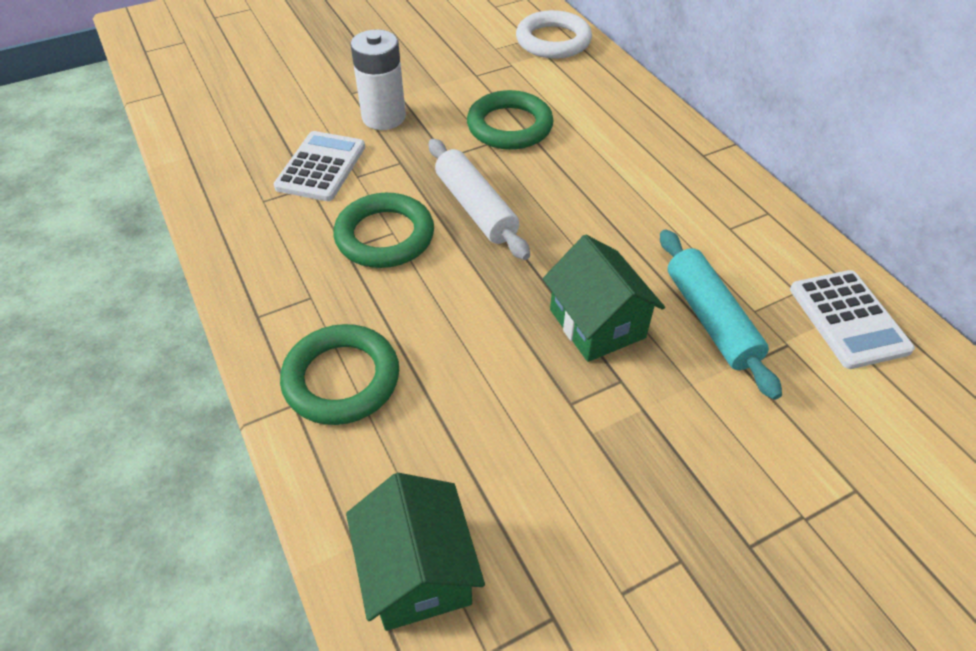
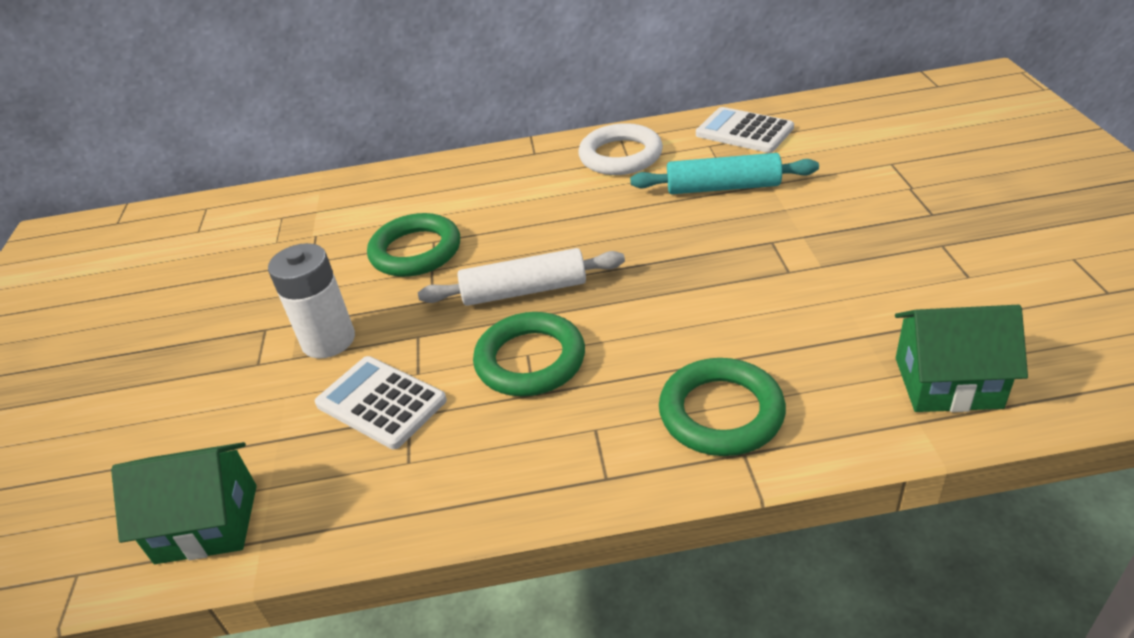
camera: 65 degrees left, 10 degrees down
white ring [516,10,592,59] -> white ring moved to [578,123,663,175]
green house [543,235,665,362] -> green house moved to [111,442,257,564]
white calculator [790,270,915,369] -> white calculator turned 150 degrees counterclockwise [696,107,794,153]

